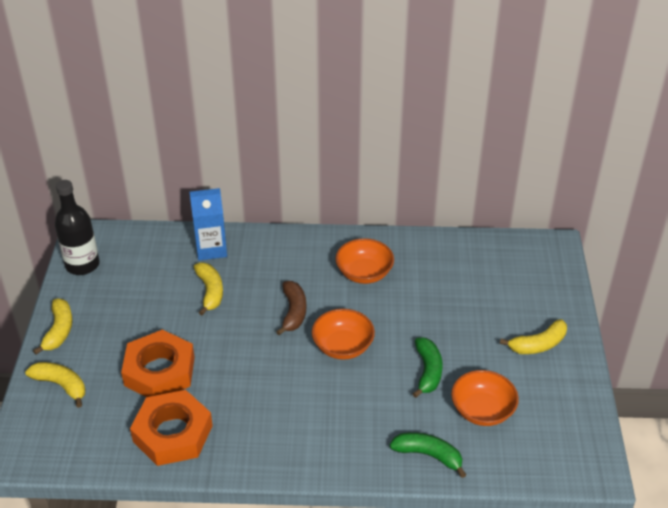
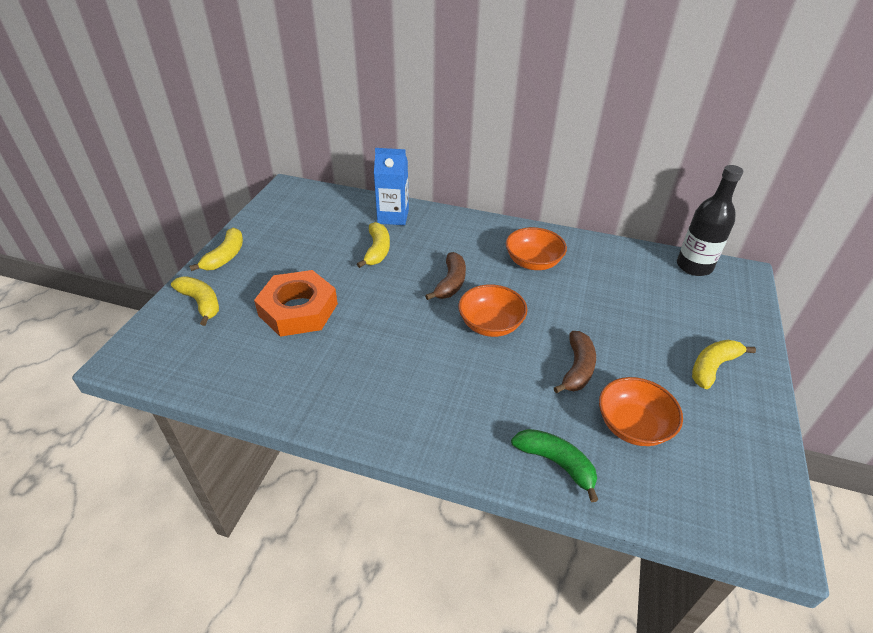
camera: 15 degrees right, 0 degrees up
black bottle [55,180,100,275] -> black bottle moved to [677,165,743,276]
orange nut [130,390,213,466] -> none
green banana [413,338,442,398] -> brown banana [554,331,596,393]
yellow banana [500,319,567,354] -> yellow banana turned 150 degrees clockwise [692,340,756,389]

